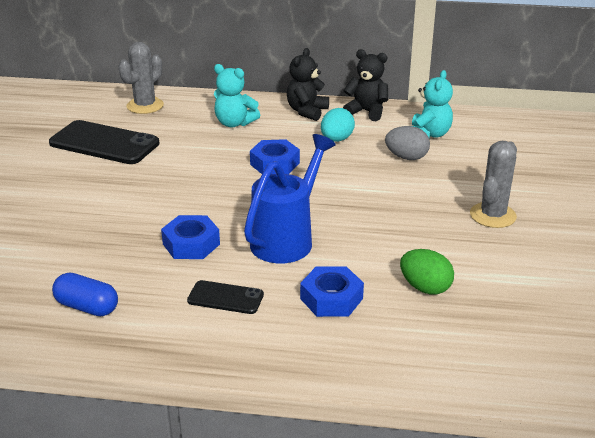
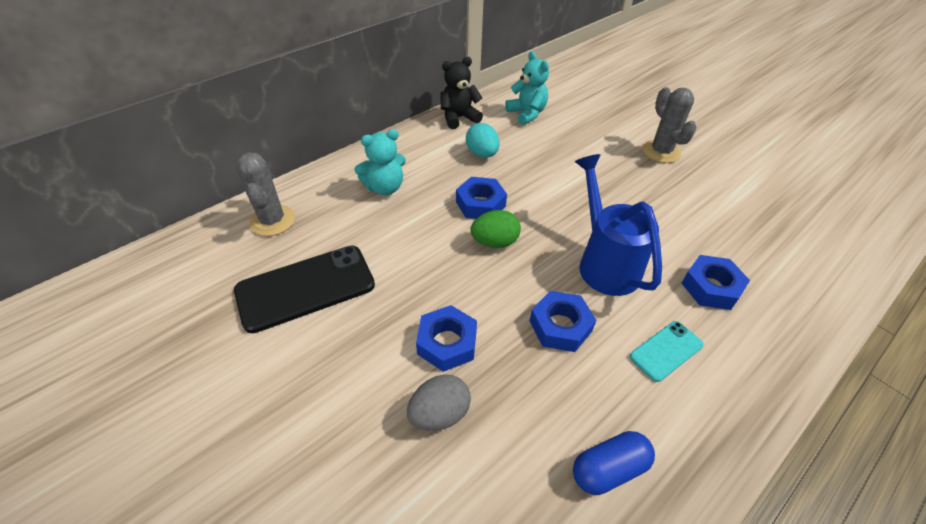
camera: 50 degrees left, 15 degrees up
black phone [187,280,264,314] -> turquoise phone [630,321,704,382]
black teddy bear [287,48,329,121] -> none
grey egg [385,126,430,160] -> grey egg moved to [407,374,471,431]
green egg [400,249,454,295] -> green egg moved to [470,210,521,248]
none -> blue nut [416,305,477,372]

